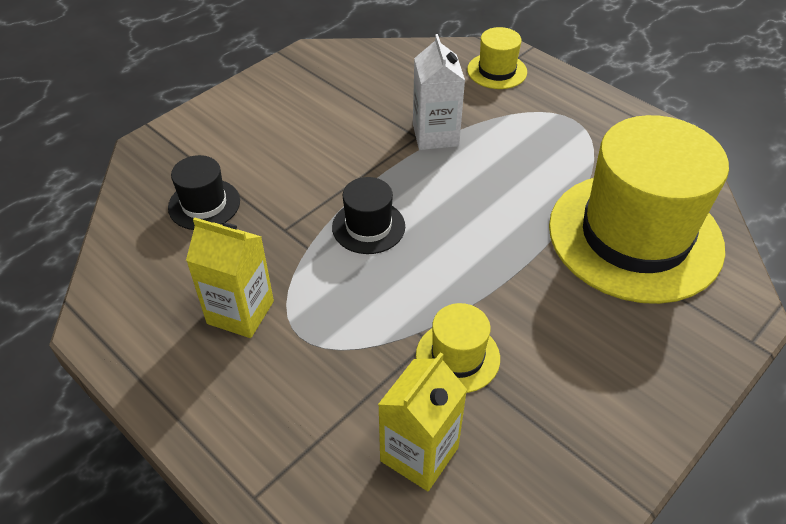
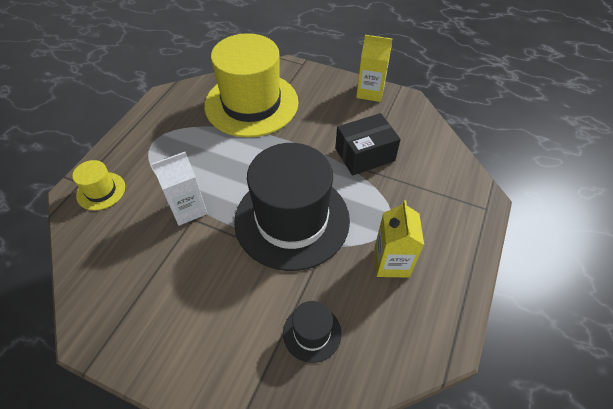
camera: 110 degrees left, 5 degrees up
black hat [332,177,405,254] -> black hat [234,143,350,271], size x2.32
yellow carton [378,352,467,491] -> yellow carton moved to [356,35,392,102]
yellow hat [416,303,500,393] -> black box [335,113,401,176]

